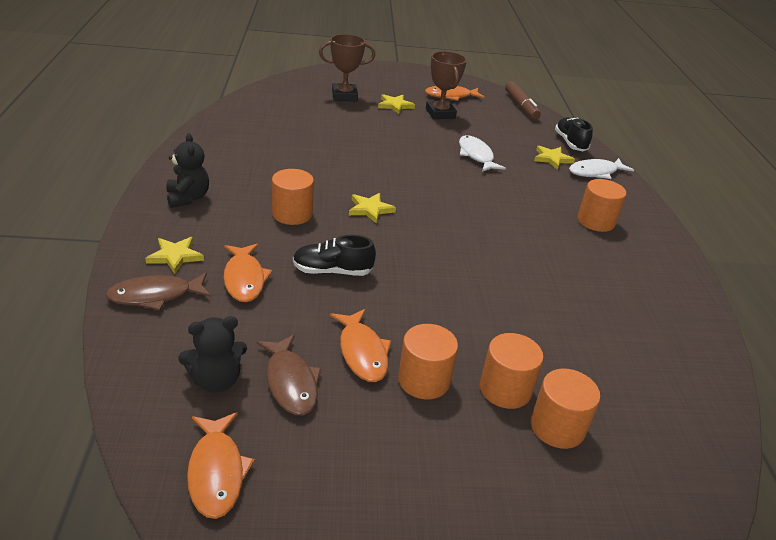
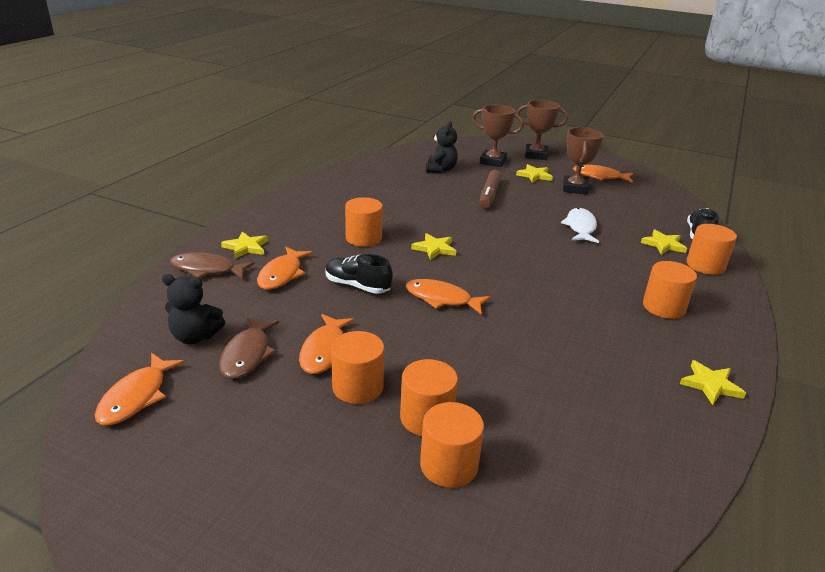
camera: 30 degrees right, 5 degrees down
black teddy bear [166,133,209,208] -> black teddy bear moved to [426,121,458,173]
brown marker [505,81,541,120] -> brown marker moved to [479,170,501,209]
white fish [569,158,634,179] -> orange cylinder [687,224,737,275]
none -> orange fish [406,279,491,314]
none -> brown trophy [517,100,568,160]
none -> yellow star [680,360,746,405]

